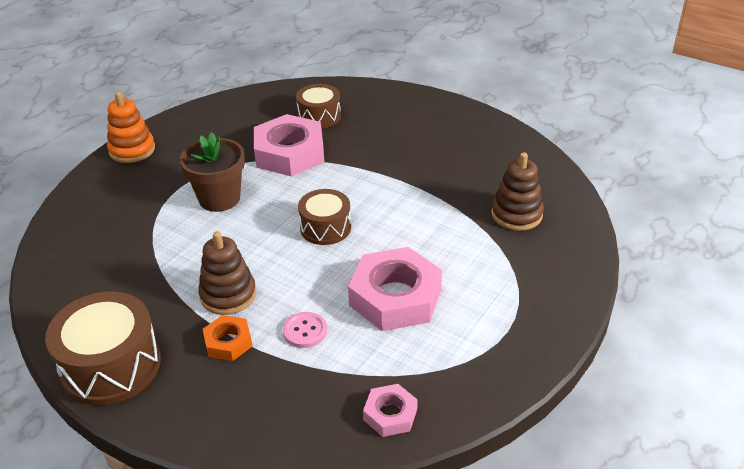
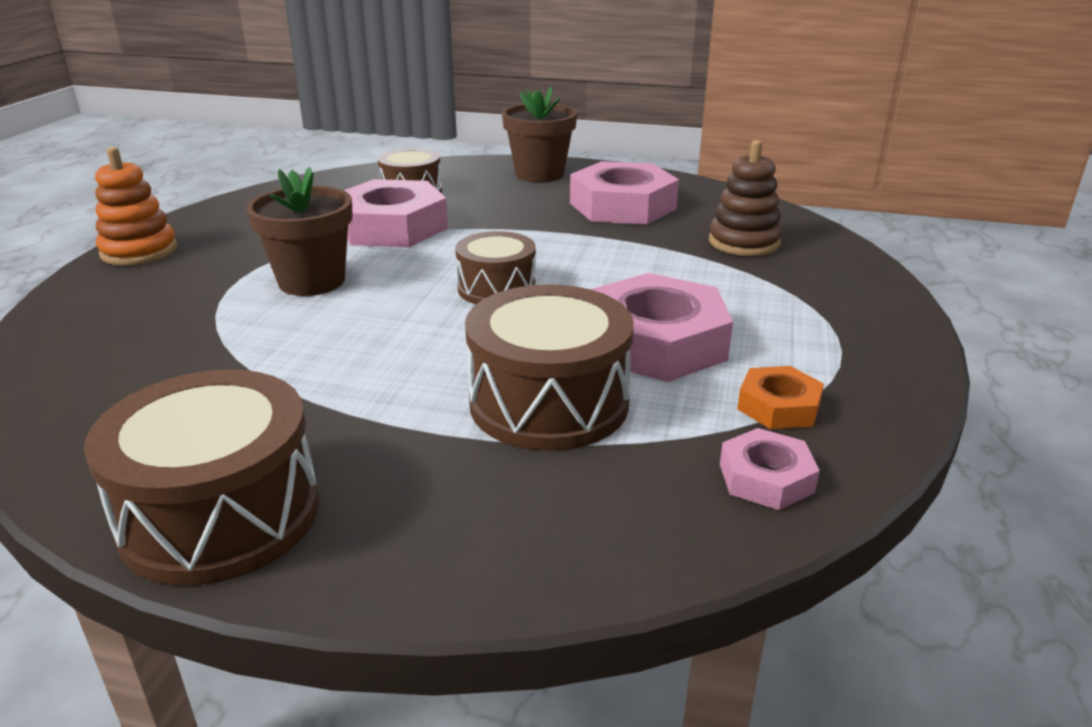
camera: 20 degrees left, 10 degrees down
brown stacking toy [198,231,256,315] -> none
orange nut [203,315,253,361] -> orange nut moved to [737,366,824,429]
pink button [283,312,327,348] -> brown drum [465,284,634,451]
none -> brown flower pot [502,86,577,183]
none -> pink nut [570,161,679,225]

